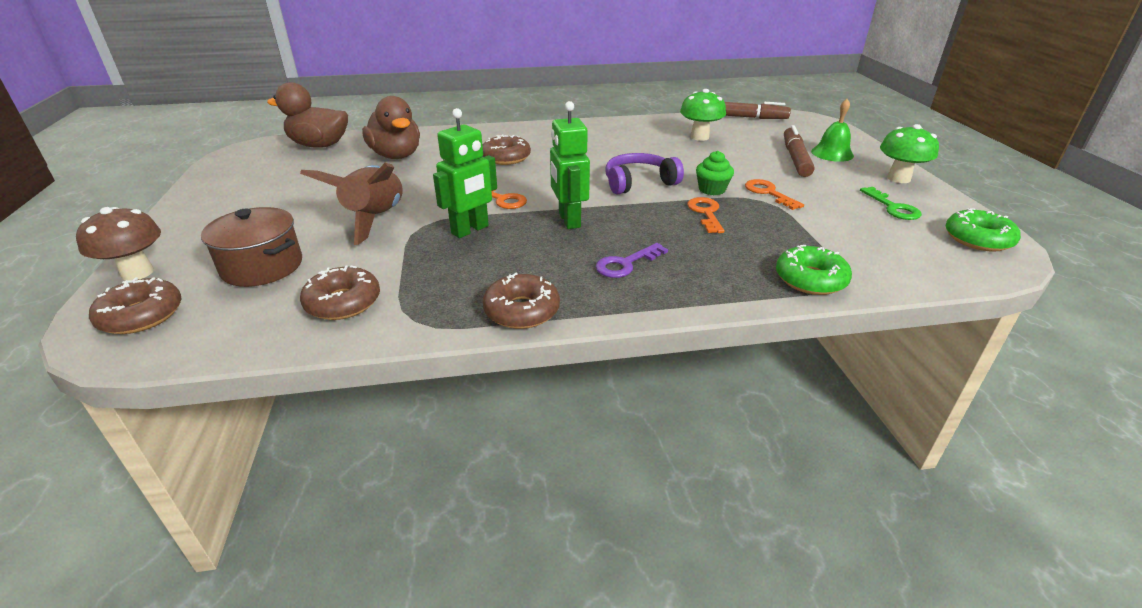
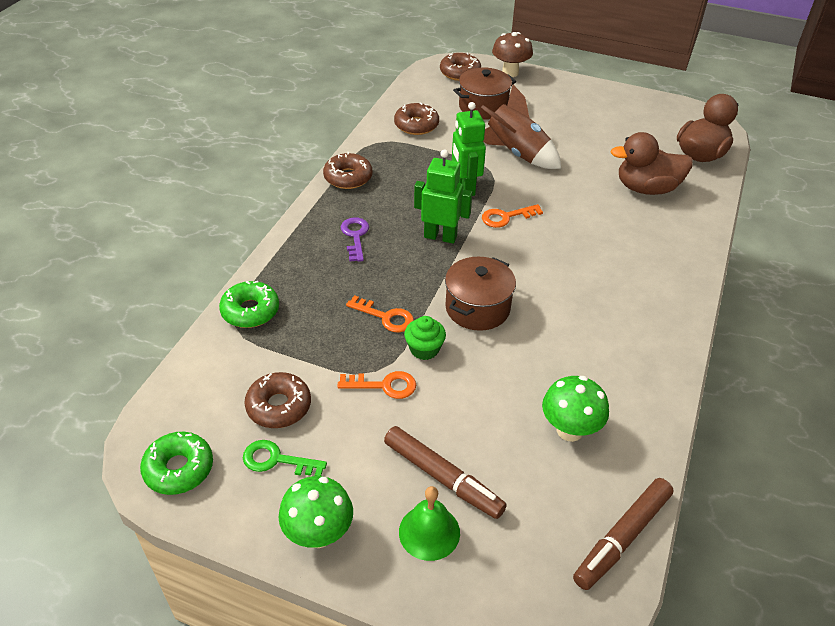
camera: 120 degrees right, 10 degrees up
brown donut [483,134,531,165] -> brown donut moved to [244,372,311,428]
purple headphones [605,153,684,194] -> brown pot [445,257,516,331]

